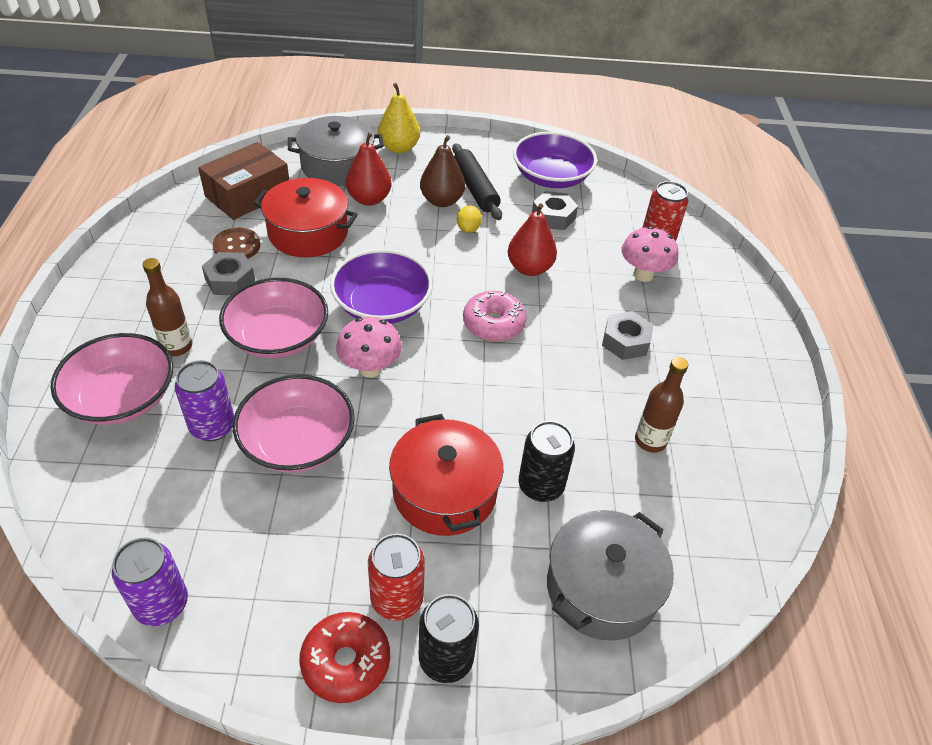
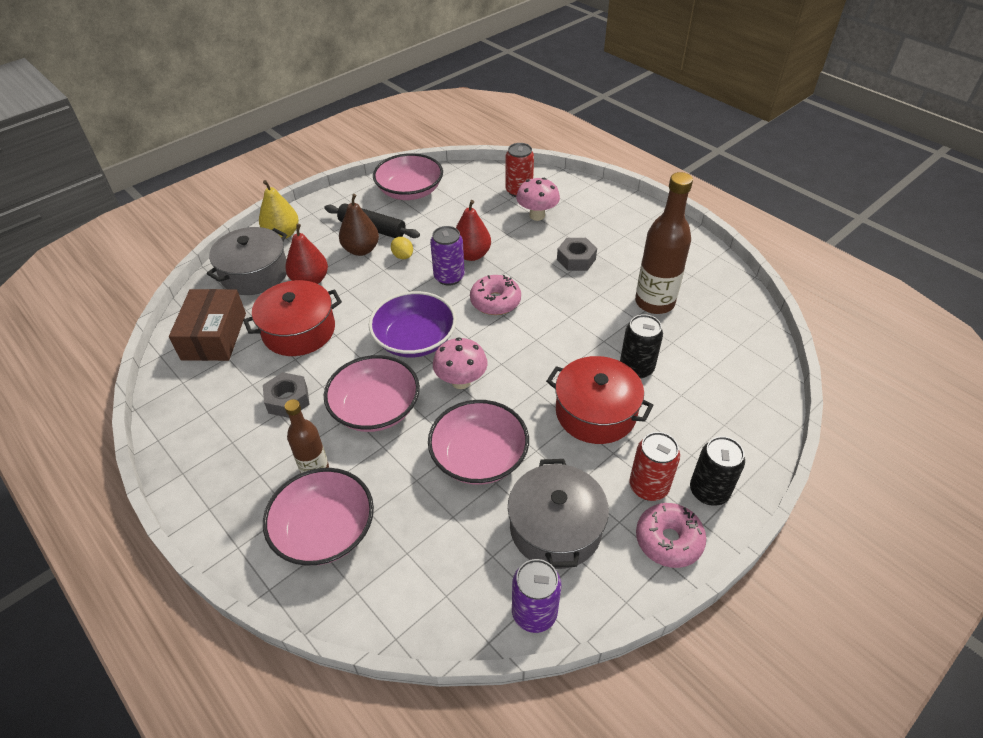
camera: 40 degrees left, 0 degrees up
purple can [175,360,234,441] -> purple can moved to [430,226,465,286]
brown button [212,228,260,259] -> none
red donut [299,612,390,703] -> pink donut [636,503,706,568]
purple bowl [513,132,597,188] -> pink bowl [373,153,443,200]
grey nut [532,191,578,230] -> none
grey pot [547,510,674,641] -> grey pot moved to [508,459,609,569]
brown bottle [635,357,688,453] -> brown bottle [635,172,693,314], size x1.70

